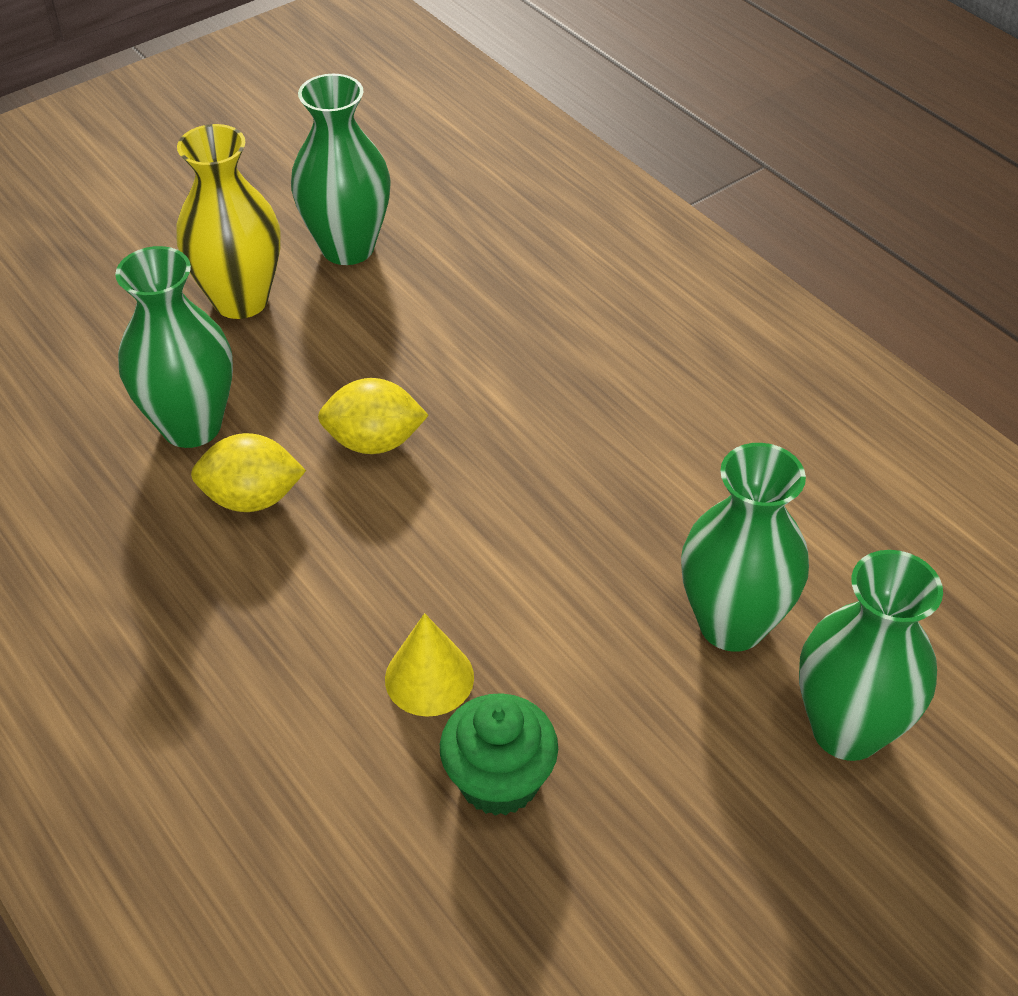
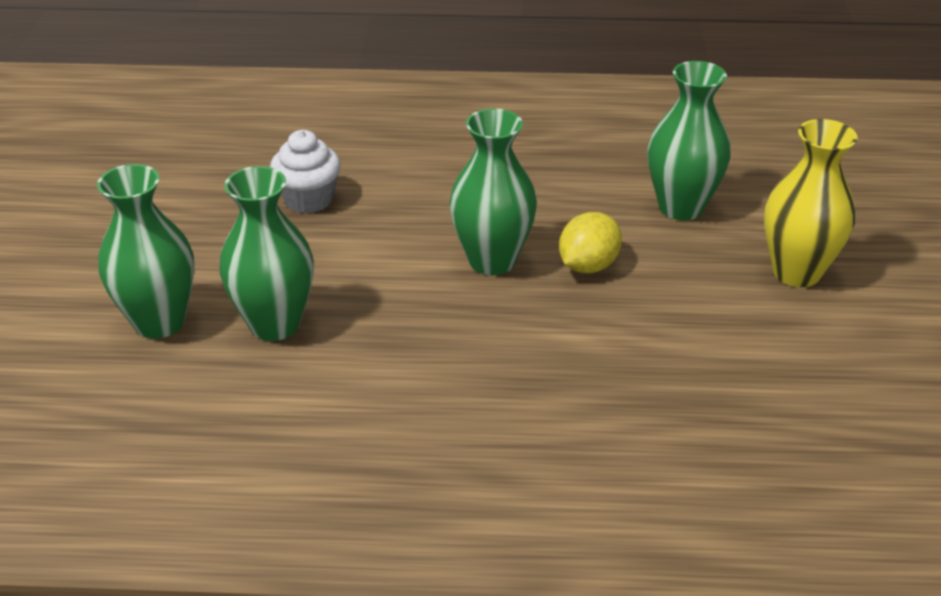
camera: 130 degrees right, 10 degrees down
yellow lemon [191,433,306,512] -> none
green vase [291,74,391,265] -> green vase moved to [449,108,537,275]
yellow cone [385,613,474,717] -> none
green cupcake [440,693,558,816] -> white cupcake [270,130,341,213]

